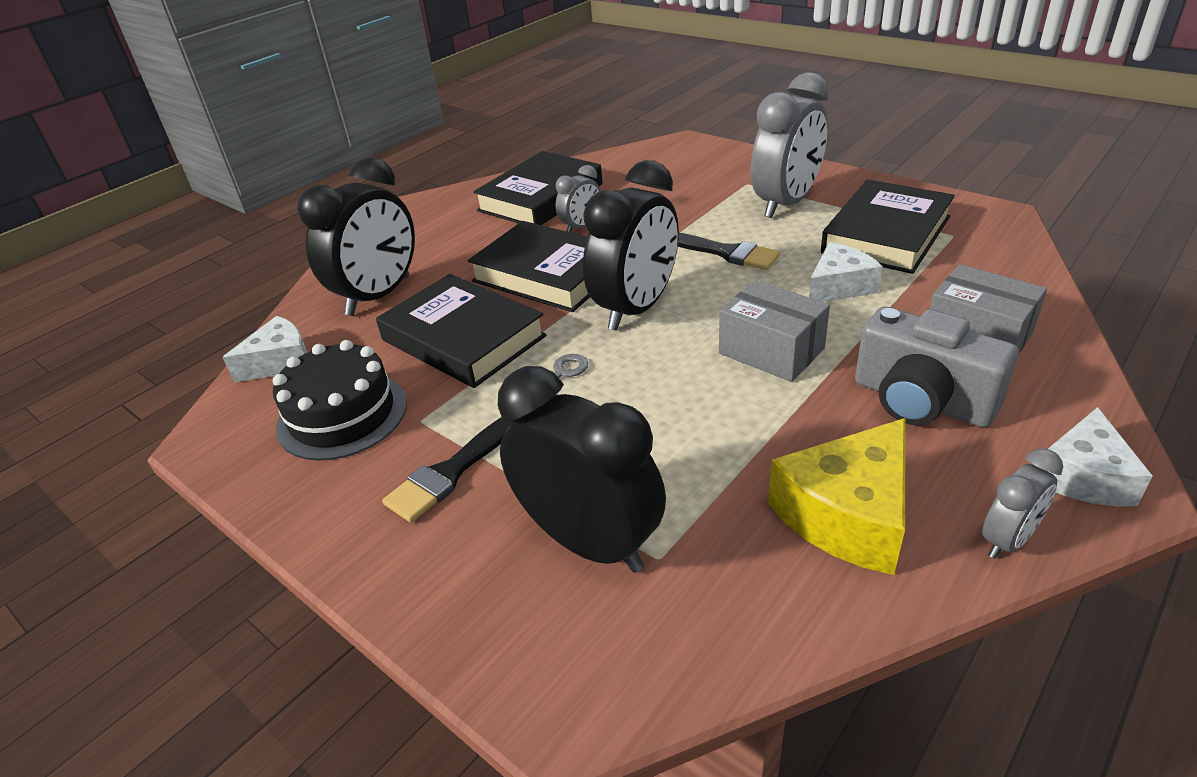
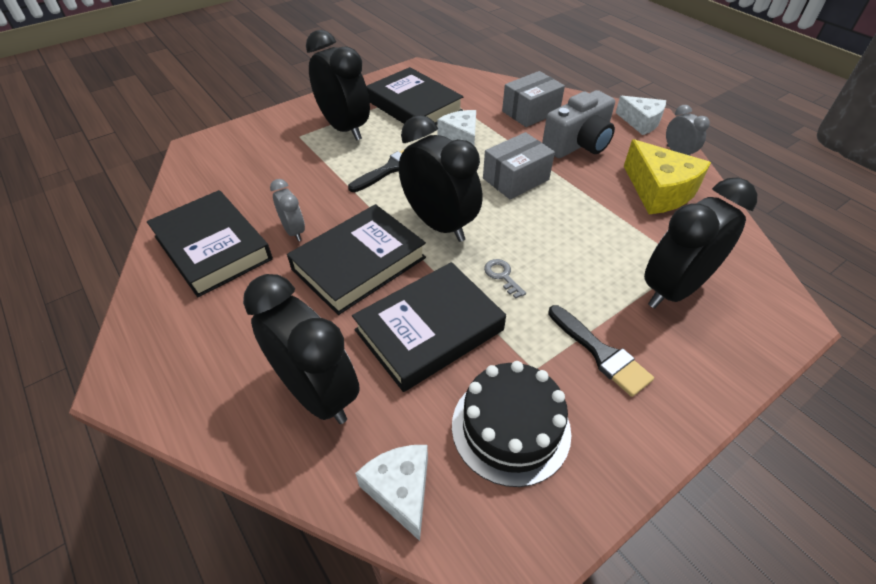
camera: 80 degrees left, 10 degrees up
grey clock [751,72,829,218] -> black clock [306,30,370,141]

